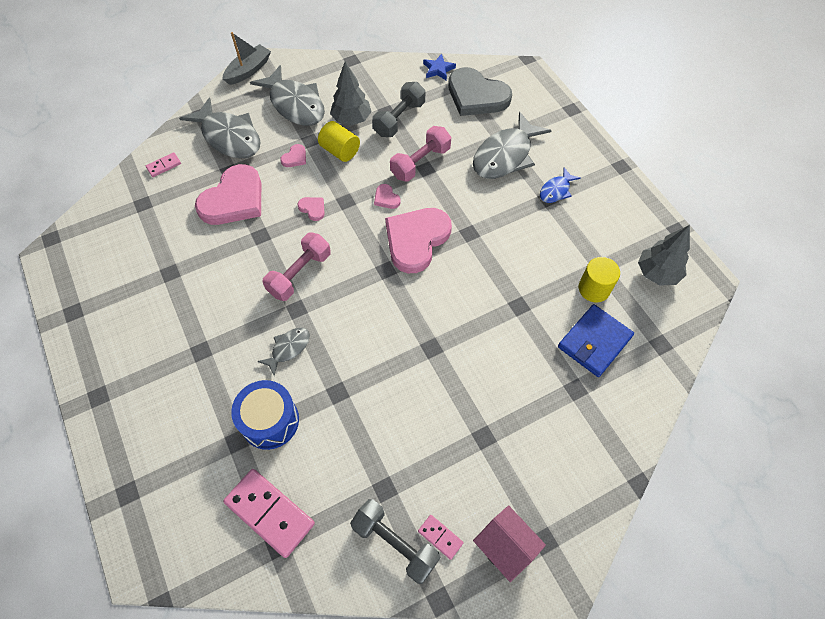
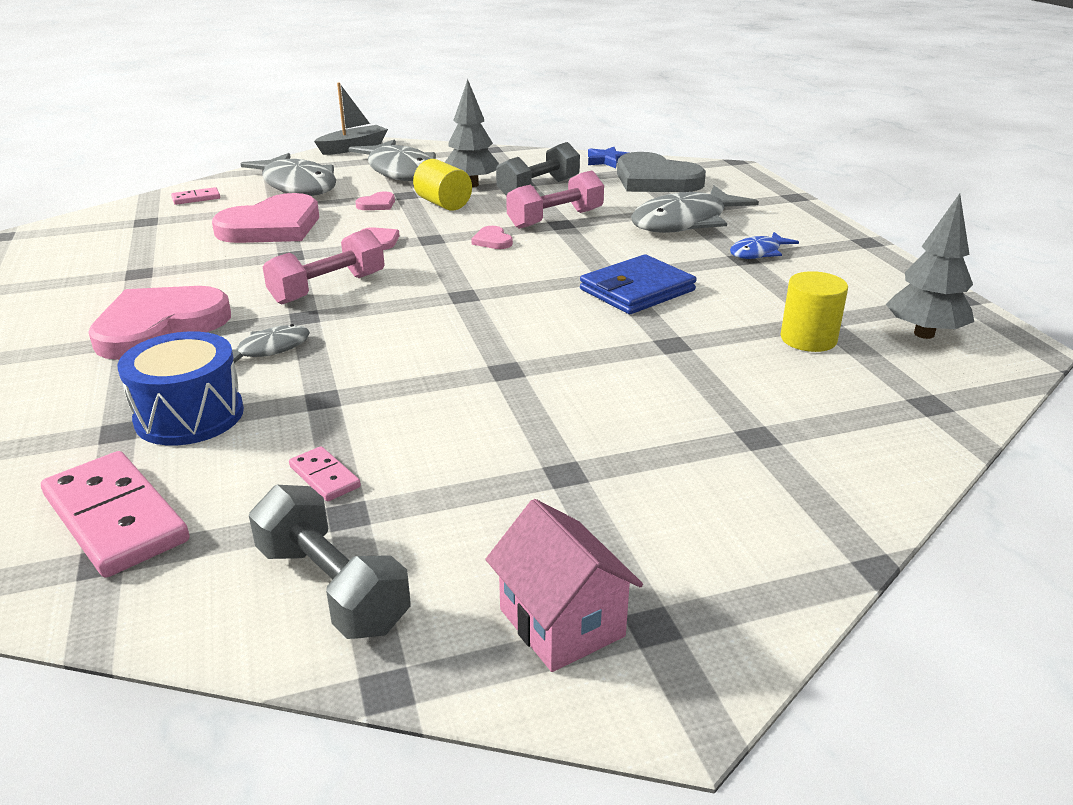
camera: 10 degrees right, 30 degrees down
pink heart [385,208,452,273] -> pink heart moved to [88,286,231,360]
pink domino [418,515,464,560] -> pink domino moved to [289,446,361,501]
blue wallet [558,304,634,377] -> blue wallet moved to [580,254,697,314]

